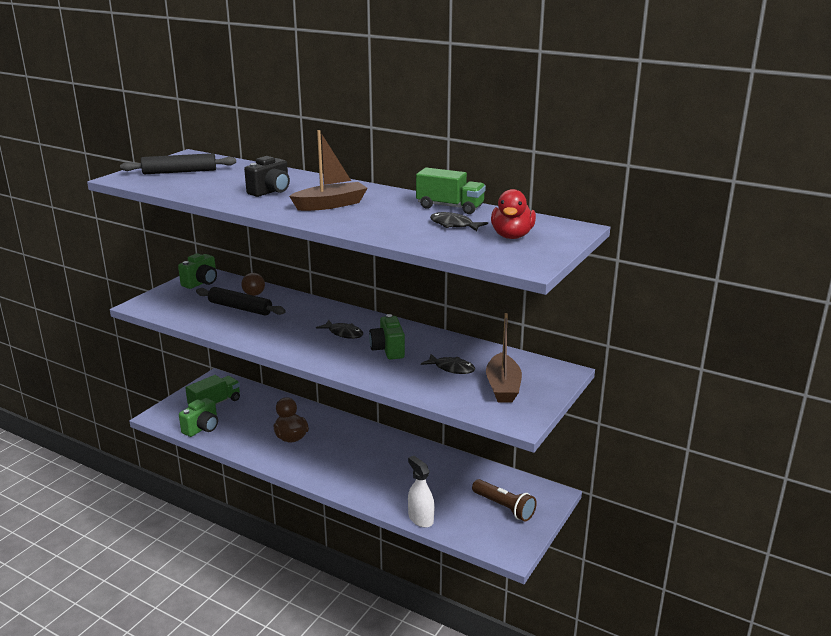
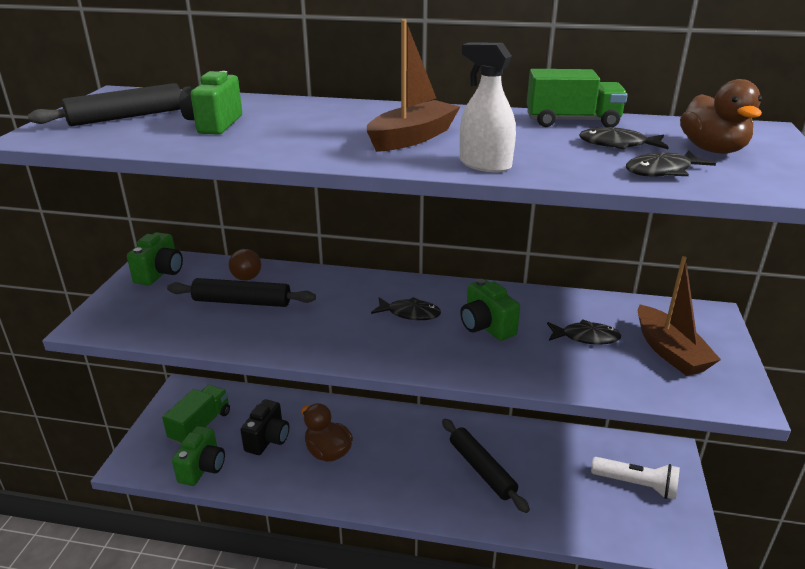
camera: 20 degrees left, 5 degrees up
black camera [244,156,290,197] -> black camera moved to [241,399,289,455]
white spray bottle [408,456,434,528] -> white spray bottle moved to [460,42,516,172]
brown flashlight [472,479,537,521] -> white flashlight [591,457,680,500]
red duck [491,189,536,239] -> brown duck [680,79,762,154]
none -> green camera [180,71,242,135]
none -> black rolling pin [442,419,530,513]
none -> black fish [626,150,716,177]

